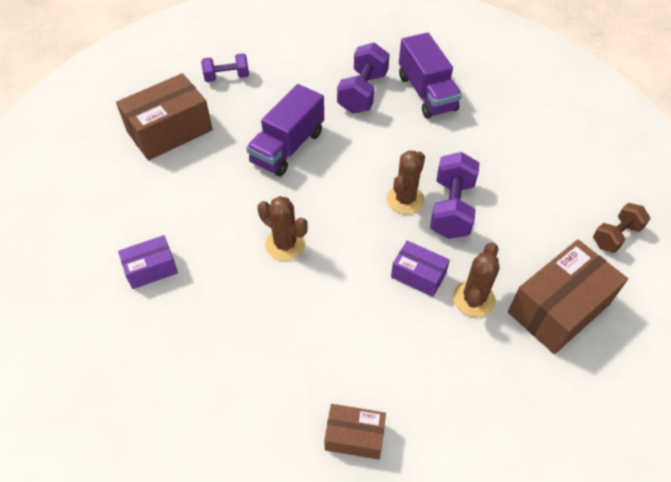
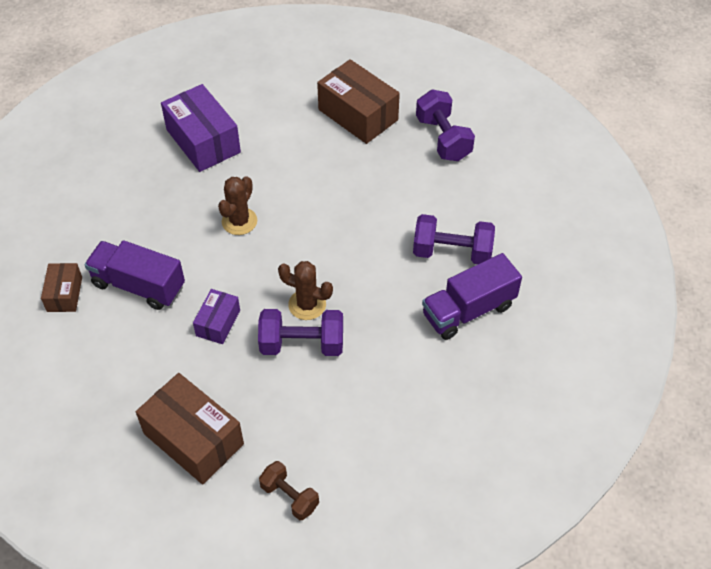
camera: 80 degrees right, 0 degrees up
purple box [118,235,178,289] -> purple box [161,84,241,172], size x1.82
purple dumbbell [201,53,249,82] -> purple dumbbell [416,89,475,161], size x1.54
purple truck [246,84,324,177] -> purple truck moved to [84,240,185,310]
brown cactus [453,242,500,317] -> none

